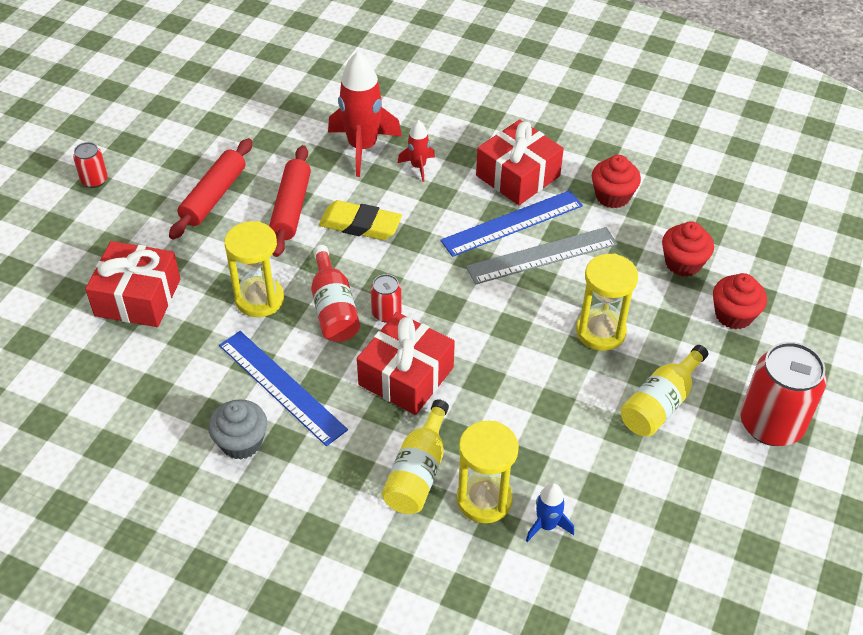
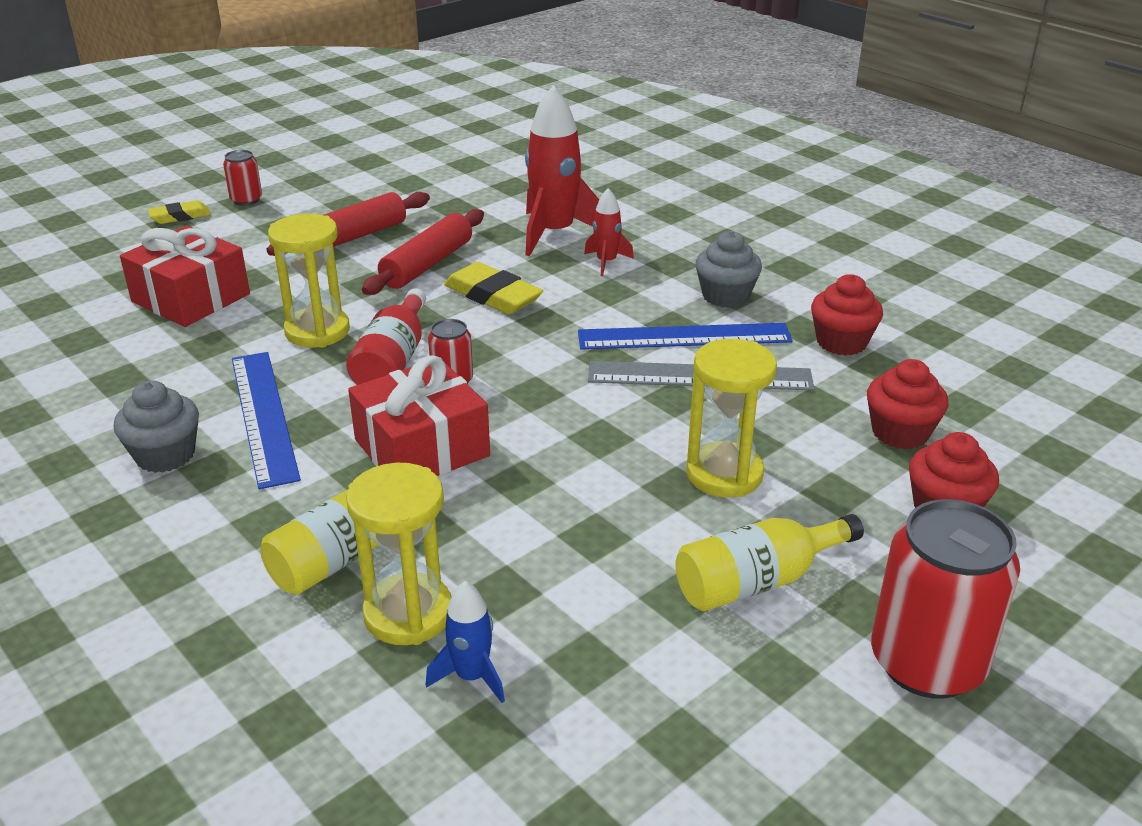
camera: 25 degrees right, 15 degrees down
red gift [476,119,564,205] -> grey cupcake [695,231,762,308]
none -> yellow eraser [148,200,211,224]

